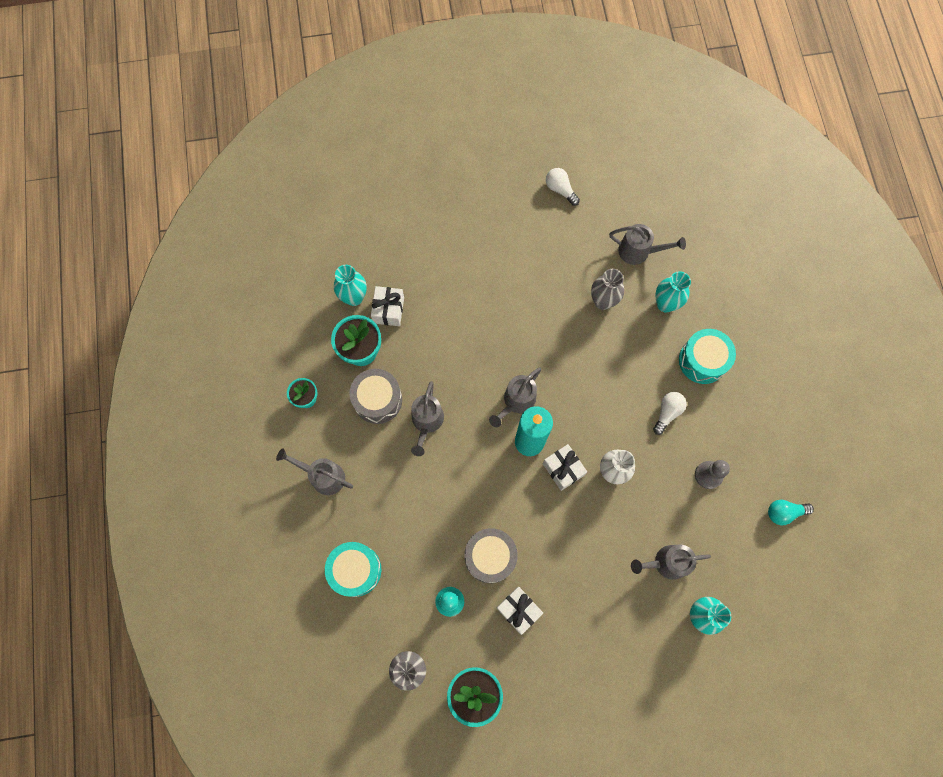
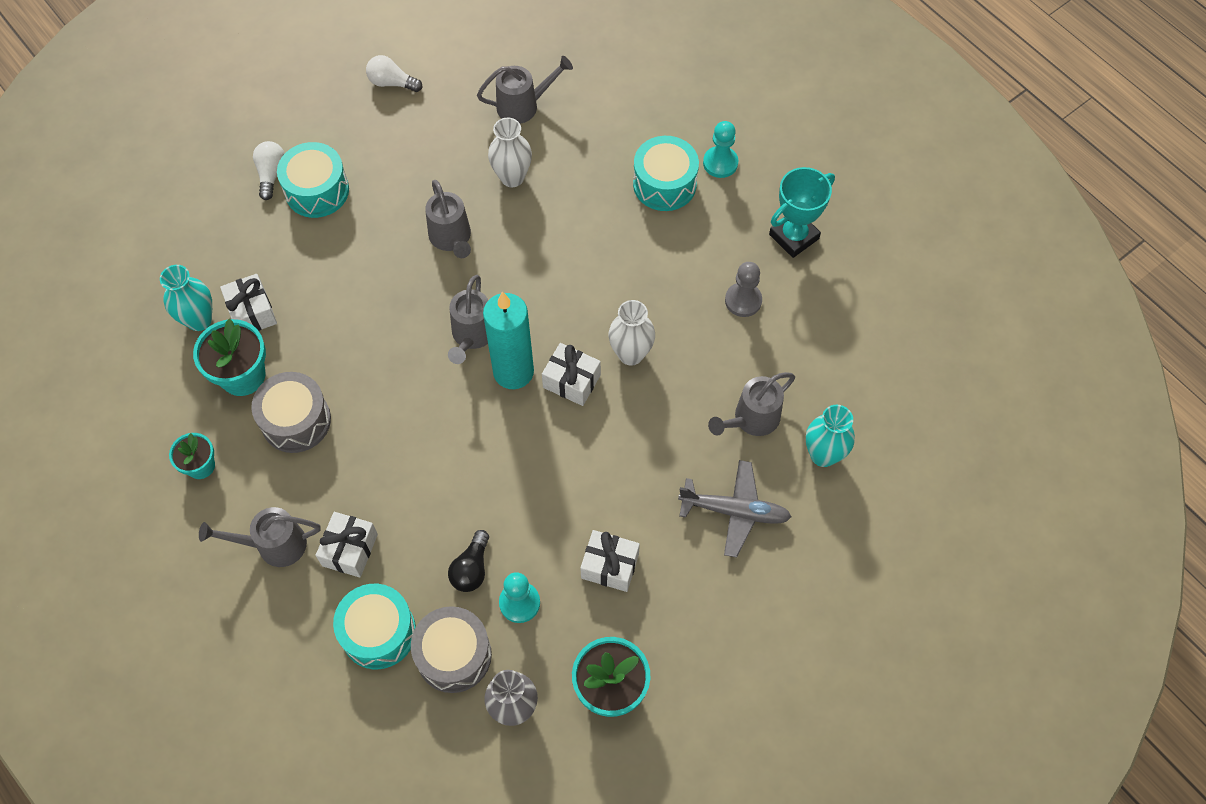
camera: 30 degrees left, 10 degrees down
grey watering can [411,381,444,456] -> grey watering can moved to [425,180,471,258]
grey drum [464,528,518,583] -> grey drum moved to [411,606,492,693]
grey vase [591,269,624,310] -> white vase [488,118,532,187]
white light bulb [653,392,687,435] -> white light bulb moved to [253,141,285,200]
turquoise vase [655,271,691,313] -> none
turquoise light bulb [768,500,814,525] -> none
none -> turquoise drum [277,142,349,218]
none -> white gift [316,512,378,578]
none -> black light bulb [448,530,489,592]
none -> grey plane [678,460,791,558]
none -> turquoise pawn [703,121,738,178]
none -> turquoise trophy [769,167,835,258]

